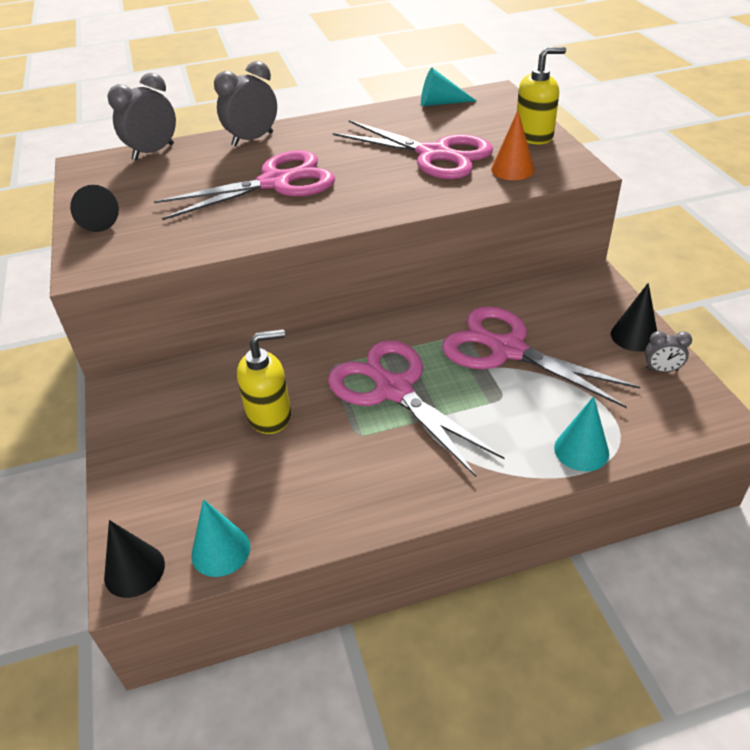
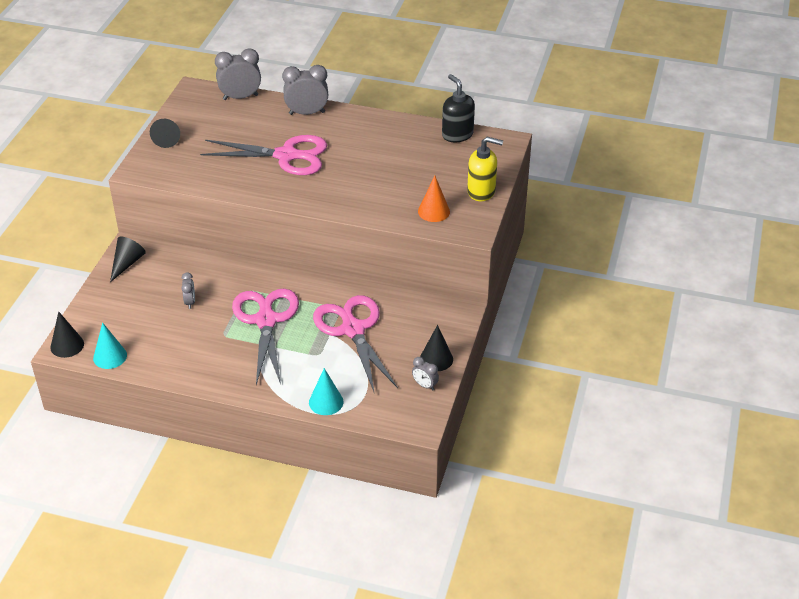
camera: 30 degrees right, 0 degrees up
yellow soap dispenser [237,329,291,434] -> grey clock [181,272,195,309]
pink scissors [333,120,493,179] -> none
turquoise cone [421,68,476,106] -> black soap dispenser [442,74,475,142]
none -> black cone [110,237,146,282]

